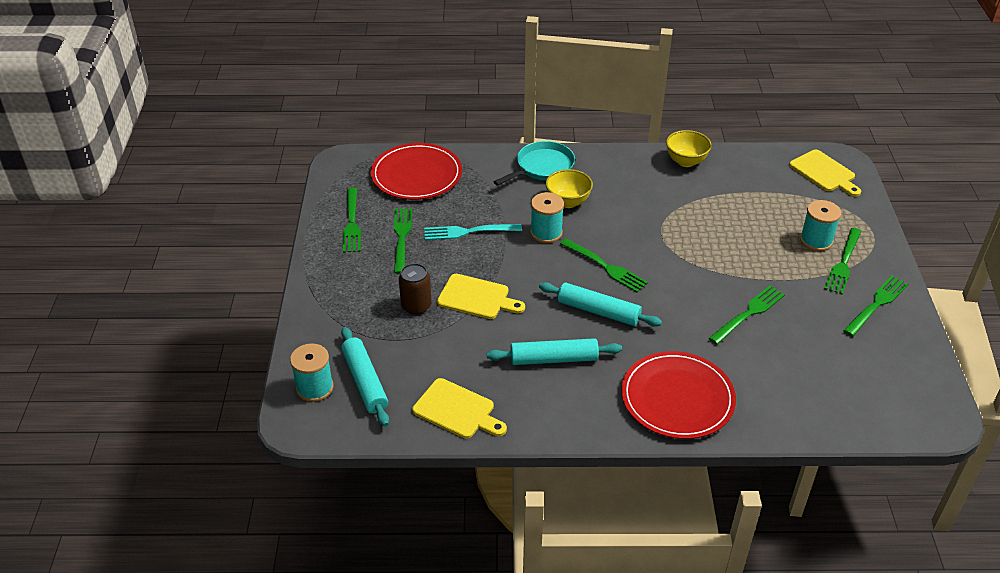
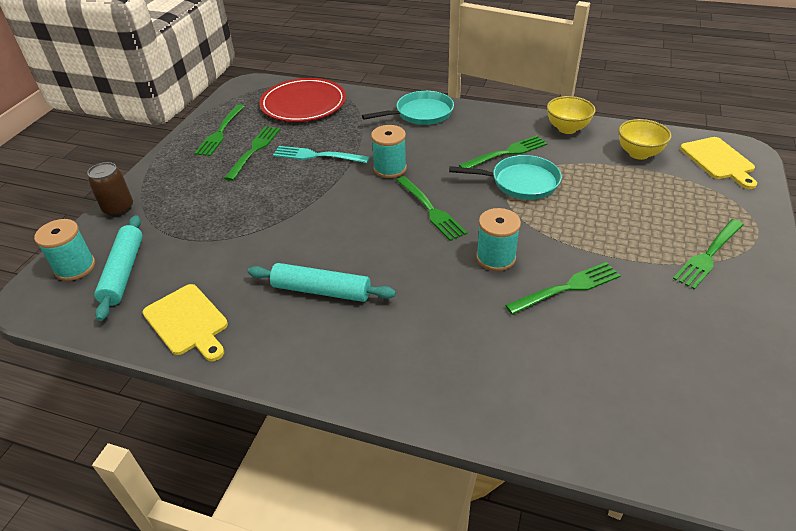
camera: 20 degrees right, 0 degrees up
brown can [399,263,432,315] -> brown can moved to [87,162,133,216]
yellow cutting board [437,274,525,319] -> none
turquoise rolling pin [539,282,662,327] -> none
yellow bowl [546,169,593,208] -> yellow bowl moved to [618,119,671,160]
red plate [621,351,736,439] -> none
turquoise spool [800,200,841,251] -> turquoise spool moved to [476,208,521,271]
green fork [843,276,908,337] -> green fork moved to [459,135,548,168]
none -> turquoise pan [449,155,562,200]

